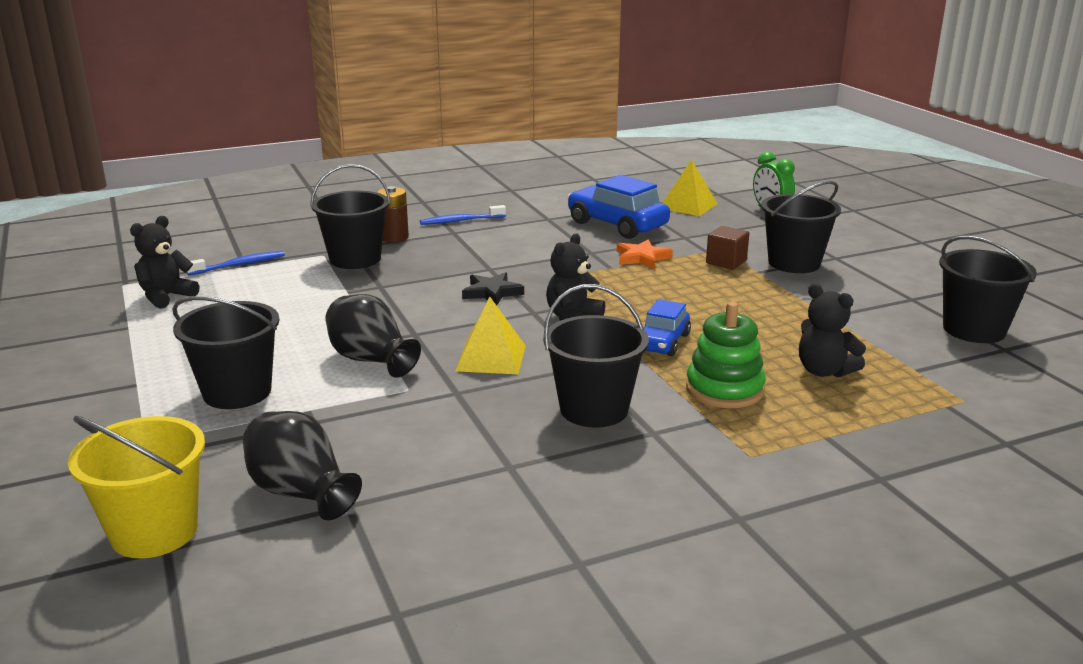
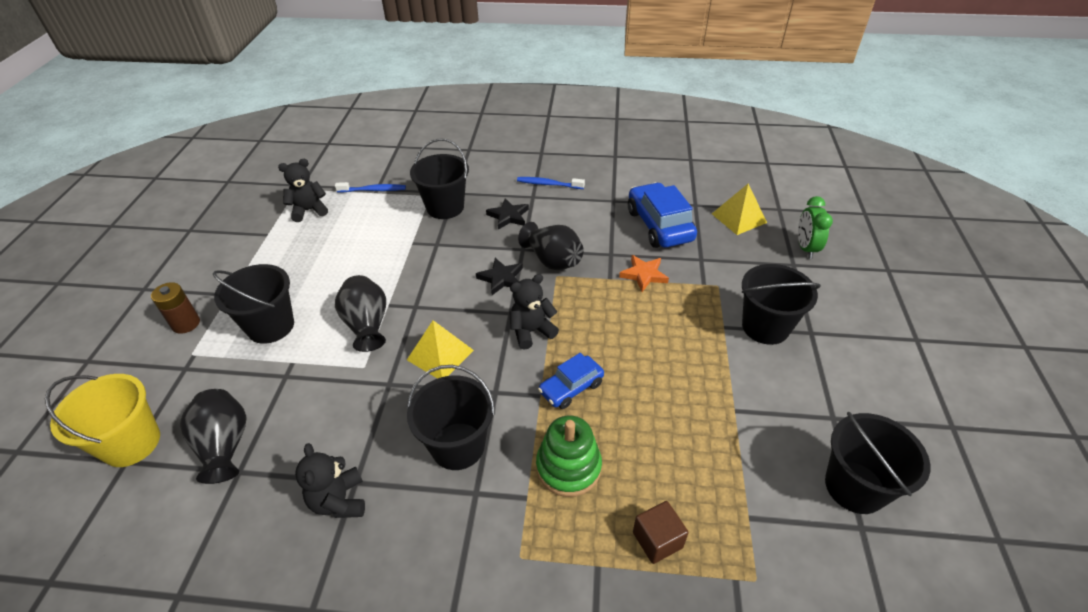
camera: 30 degrees right, 20 degrees up
brown battery [377,186,409,243] -> brown battery moved to [151,282,200,334]
brown cube [706,226,749,270] -> brown cube moved to [633,501,689,564]
black teddy bear [799,284,866,378] -> black teddy bear moved to [295,443,365,518]
none -> black star [486,198,529,230]
none -> black vase [518,222,584,270]

